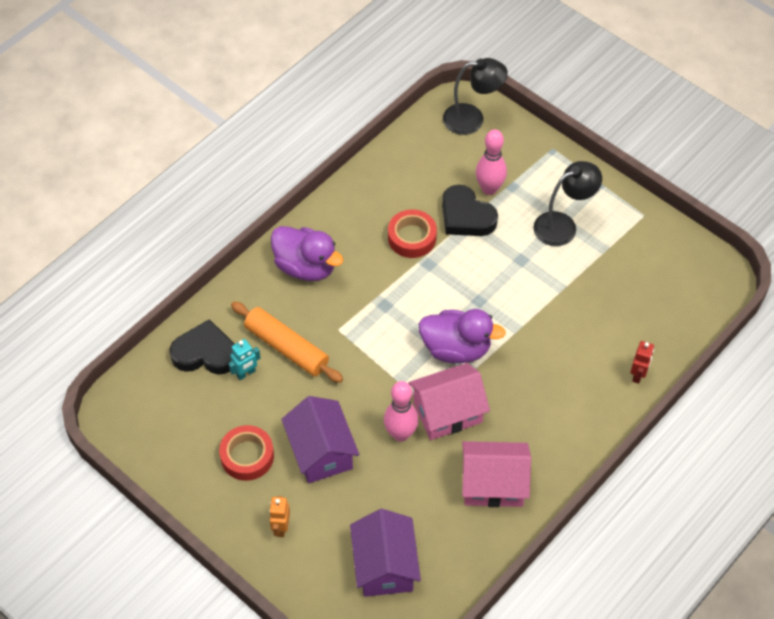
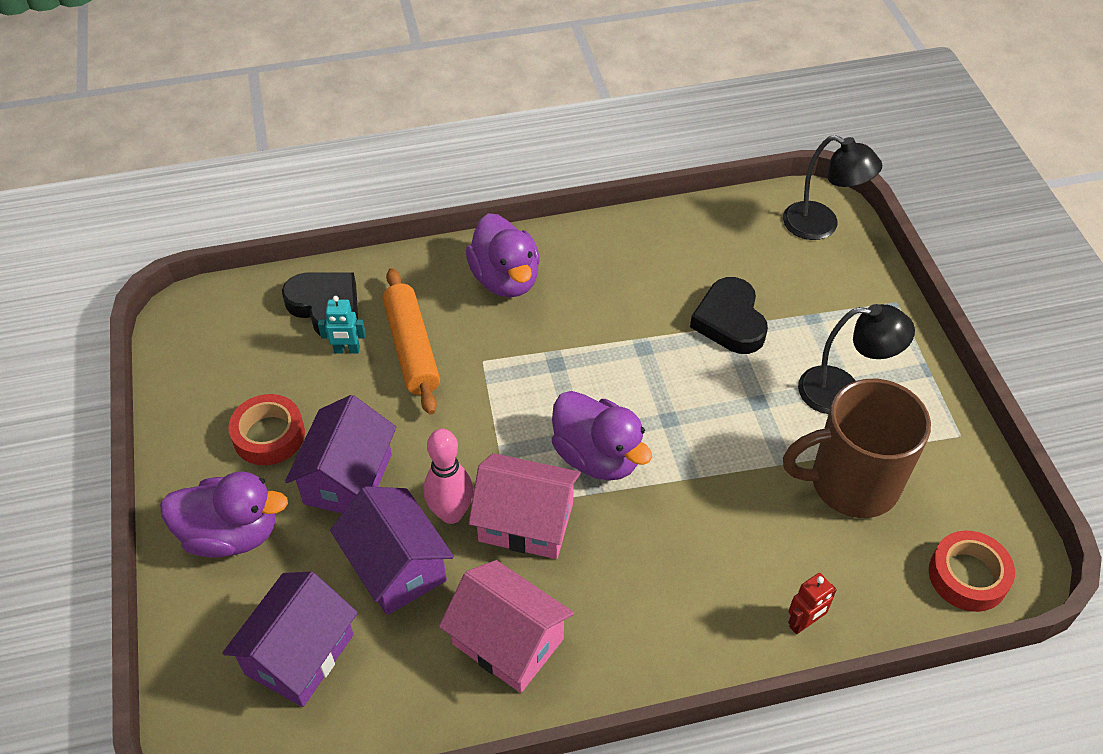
camera: 35 degrees right, 5 degrees down
orange robot [269,496,290,537] -> purple duck [160,471,288,558]
red tape [388,209,437,258] -> red tape moved to [929,531,1015,612]
pink bowling pin [476,129,507,195] -> none
none -> purple house [330,486,454,615]
none -> brown mug [783,379,931,518]

